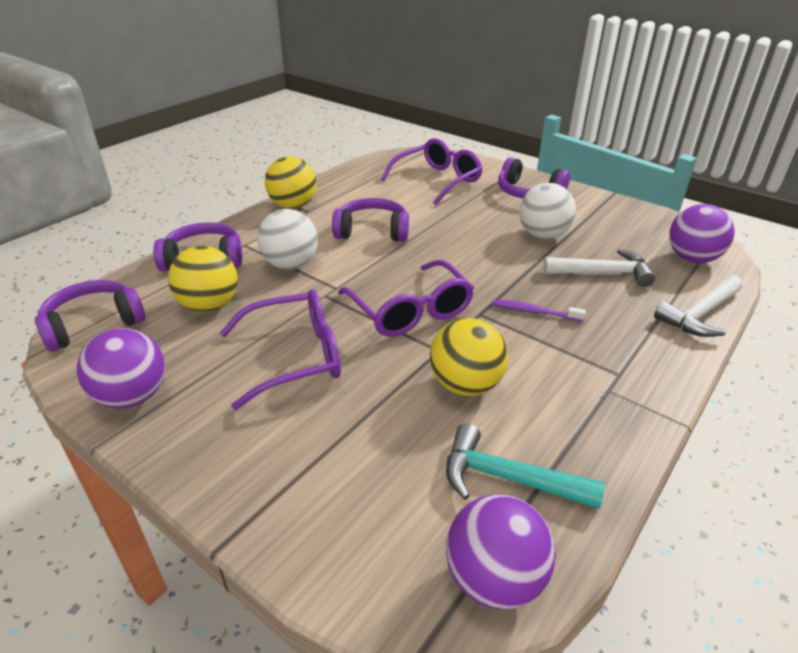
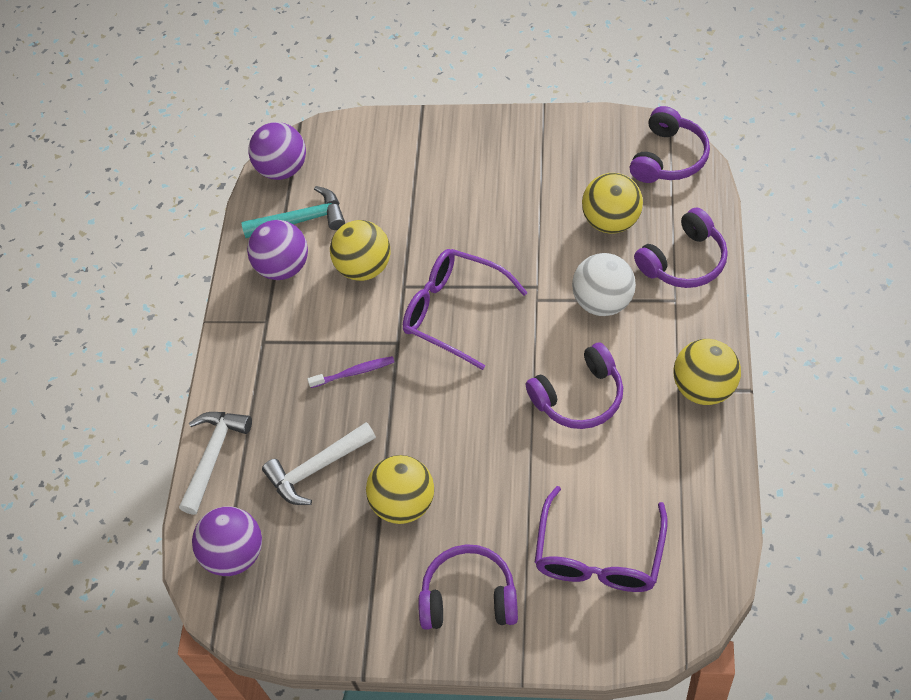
camera: 155 degrees right, 20 degrees up
purple ball [77,328,165,408] -> purple ball moved to [247,220,308,280]
purple glasses [220,289,341,410] -> none
white ball [519,183,576,239] -> yellow ball [366,455,434,524]

